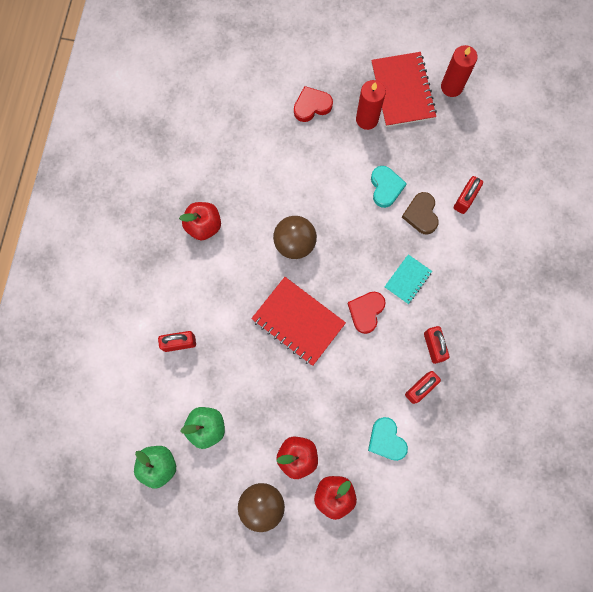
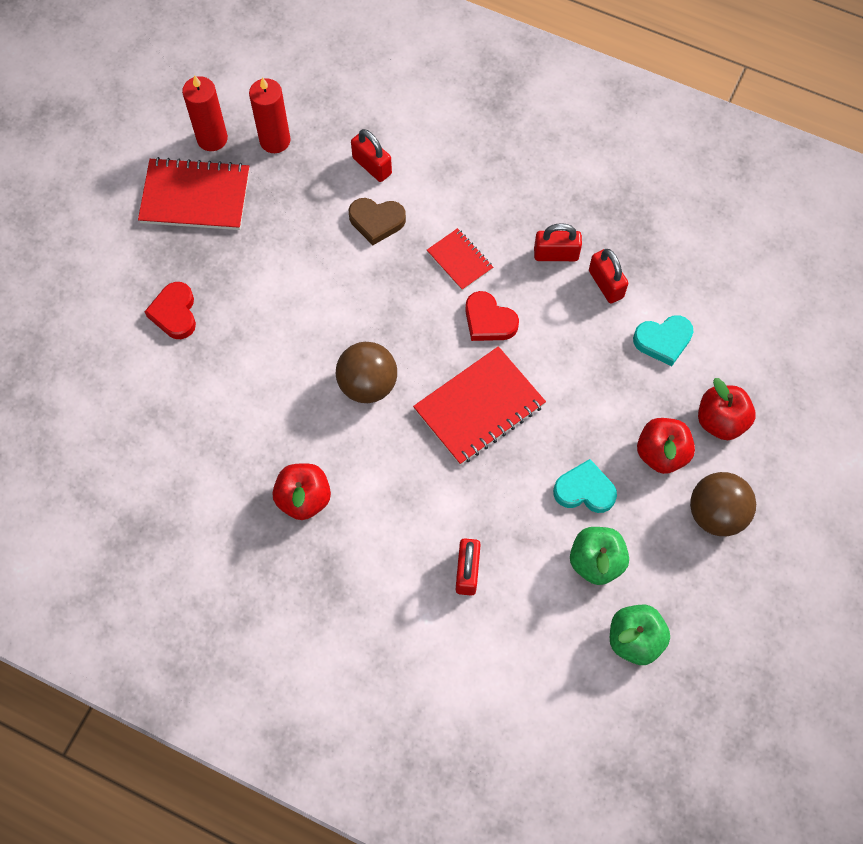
camera: 75 degrees left, 10 degrees down
red candle [356,80,386,130] -> red candle moved to [249,77,291,153]
turquoise heart [371,166,407,208] -> turquoise heart moved to [553,459,617,513]
turquoise notebook [384,254,432,304] -> red notebook [427,228,493,291]

